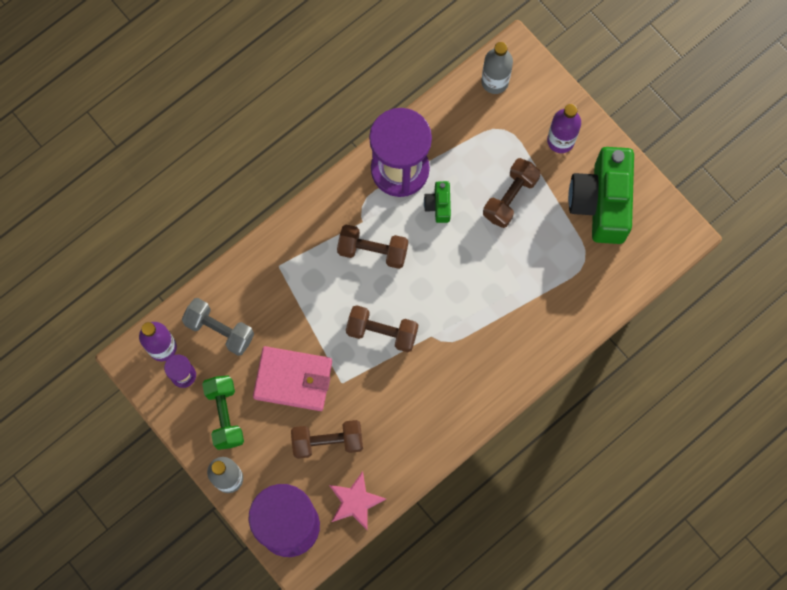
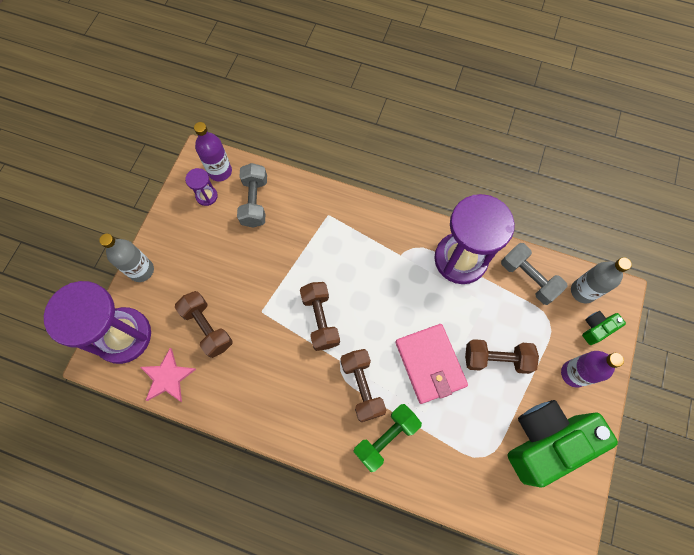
camera: 60 degrees right, 5 degrees down
green dumbbell [202,375,244,450] -> green dumbbell moved to [353,404,422,472]
pink wallet [253,346,332,411] -> pink wallet moved to [395,324,468,404]
brown dumbbell [337,224,408,269] -> brown dumbbell moved to [340,349,386,422]
green camera [424,181,451,223] -> green camera moved to [582,311,626,345]
none -> grey dumbbell [501,243,568,305]

